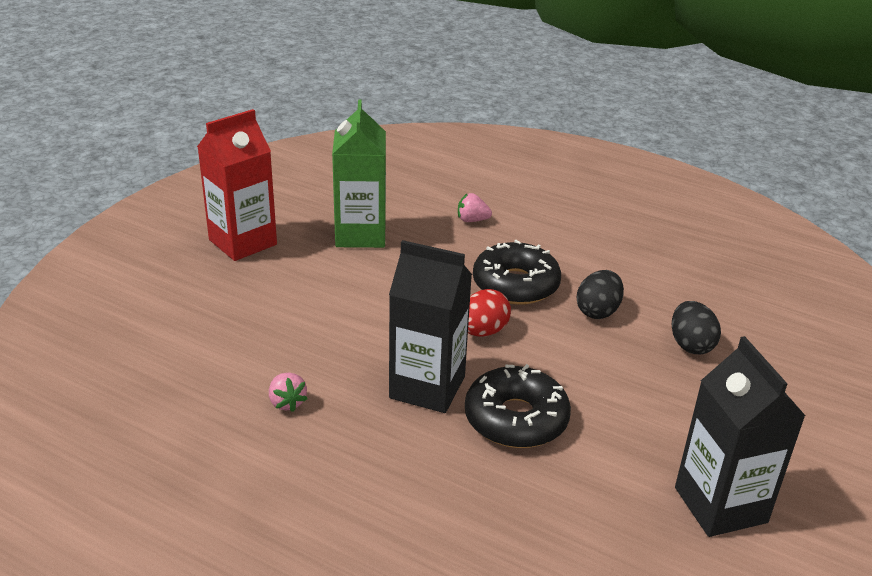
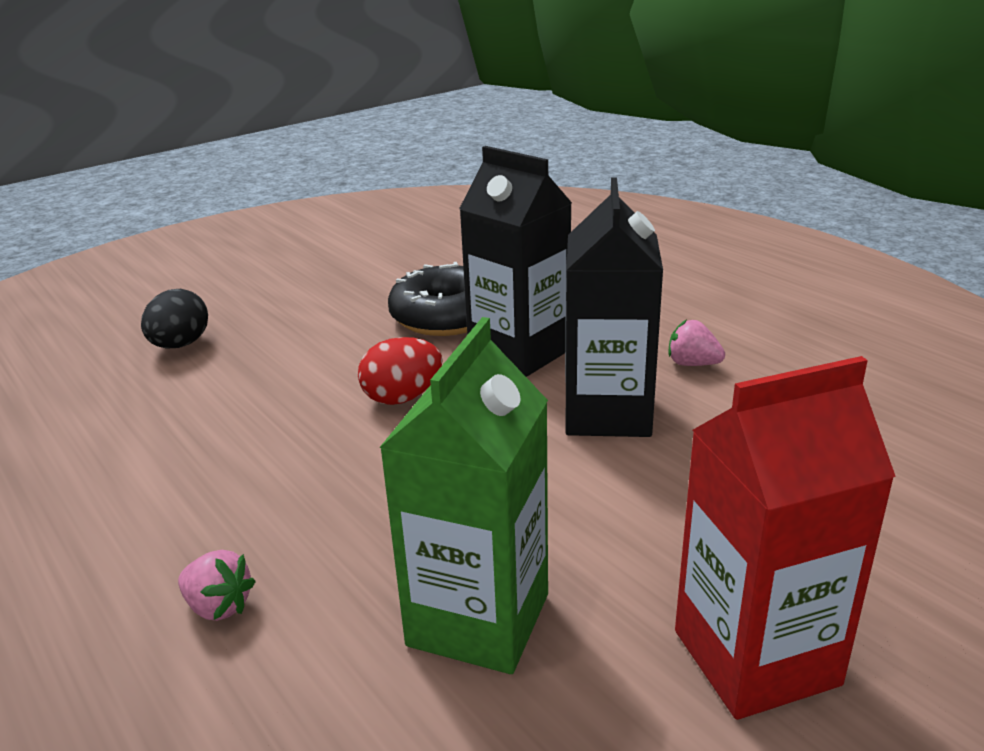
camera: 155 degrees left, 5 degrees down
pink strawberry [269,373,307,412] -> pink strawberry turned 60 degrees counterclockwise [668,319,725,366]
black donut [473,240,561,305] -> none
black egg [577,270,624,319] -> none
black carton [675,336,806,537] -> black carton moved to [565,178,663,437]

